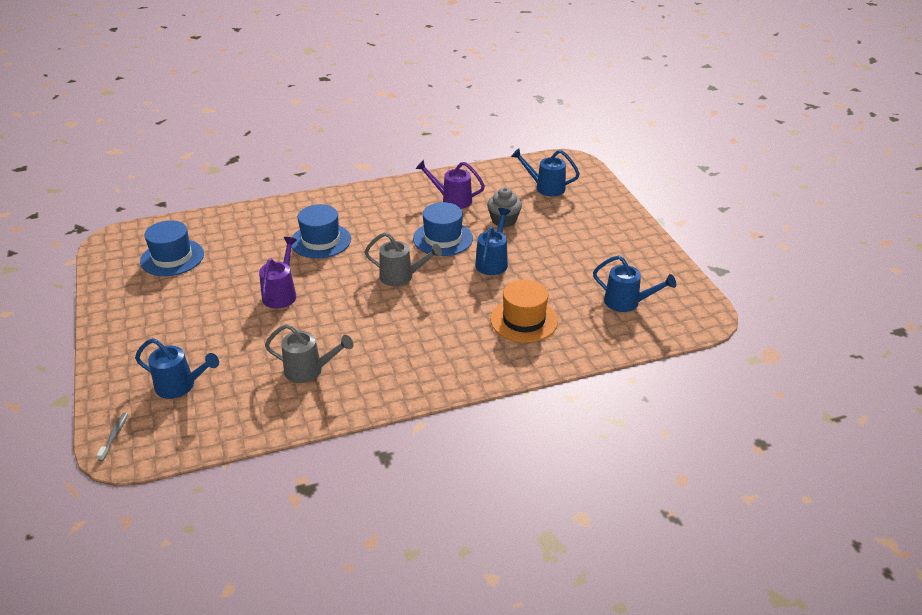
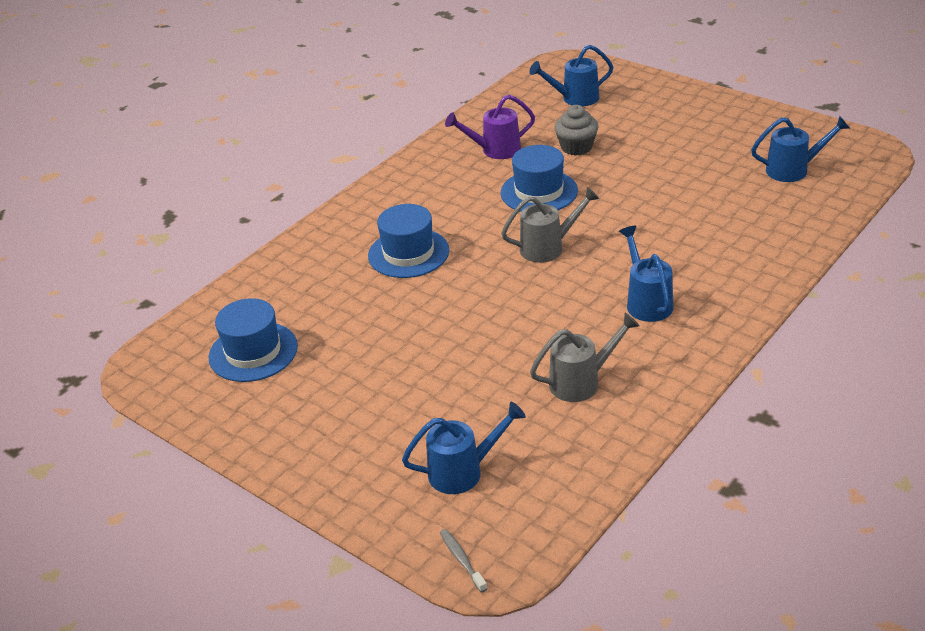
camera: 30 degrees left, 0 degrees up
purple watering can [259,237,297,309] -> none
blue watering can [475,208,511,275] -> blue watering can moved to [619,226,673,322]
orange hat [490,280,558,343] -> none

